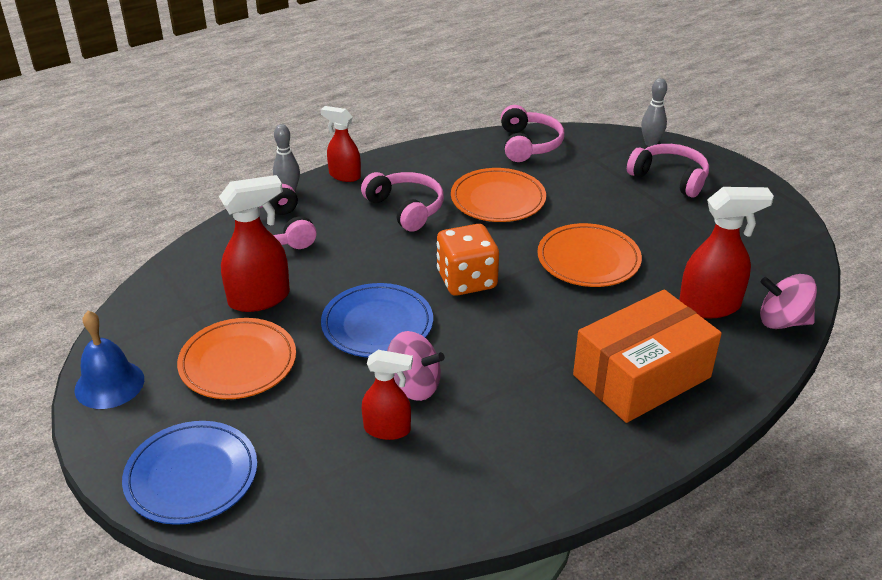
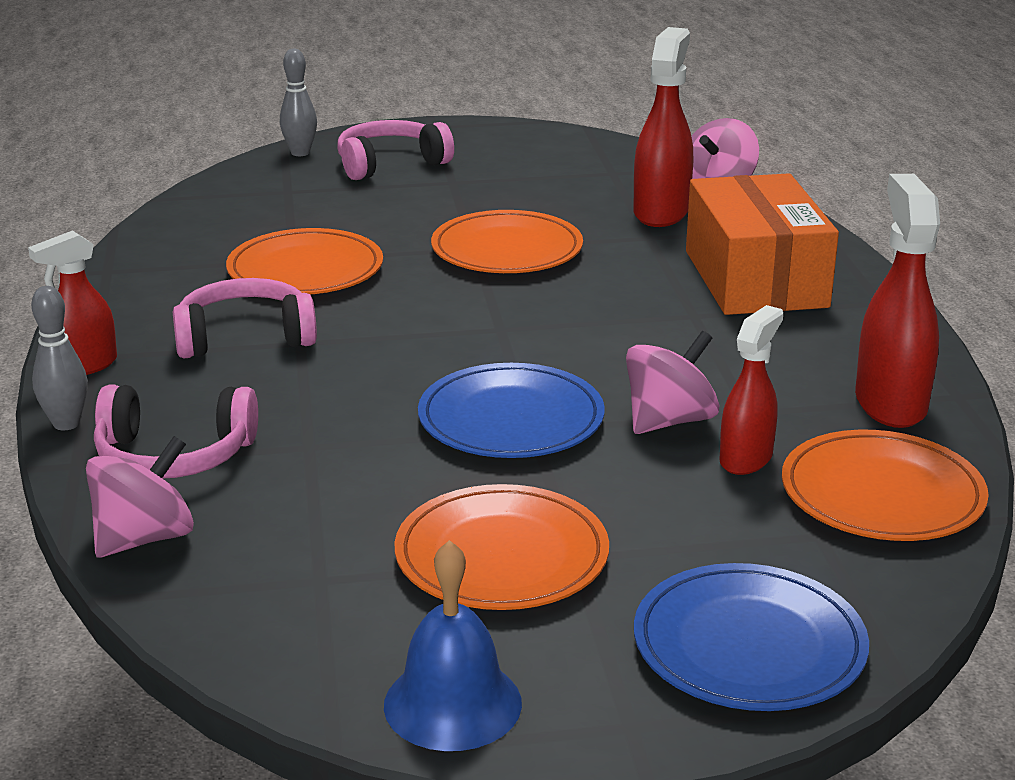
camera: 65 degrees left, 10 degrees down
red spray bottle [219,175,290,312] -> red spray bottle moved to [855,174,940,428]
orange dice [437,224,499,296] -> none
pink headphones [501,105,564,162] -> none
none -> pink spinning top [86,436,194,558]
none -> orange plate [782,430,989,541]

